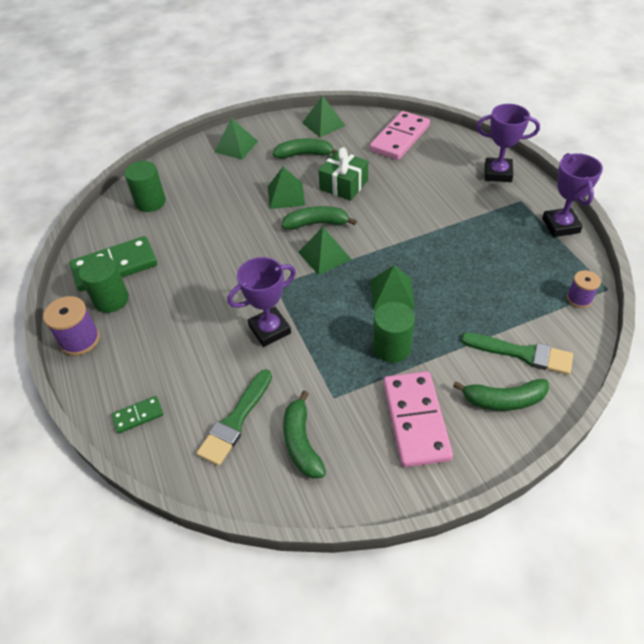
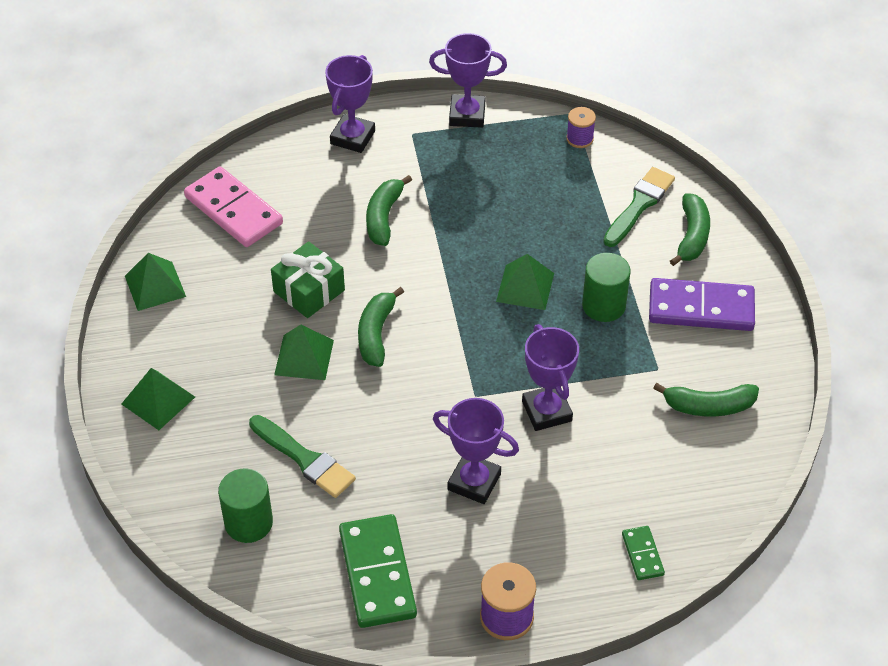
camera: 80 degrees left, 0 degrees up
green cylinder [79,256,129,313] -> none
green brush [196,369,272,466] -> green brush moved to [249,415,356,498]
green banana [273,138,338,159] -> green banana moved to [366,175,412,246]
green pyramid [298,227,351,275] -> none
pink domino [383,371,453,467] -> purple domino [649,278,755,331]
none -> purple trophy [433,398,519,504]

